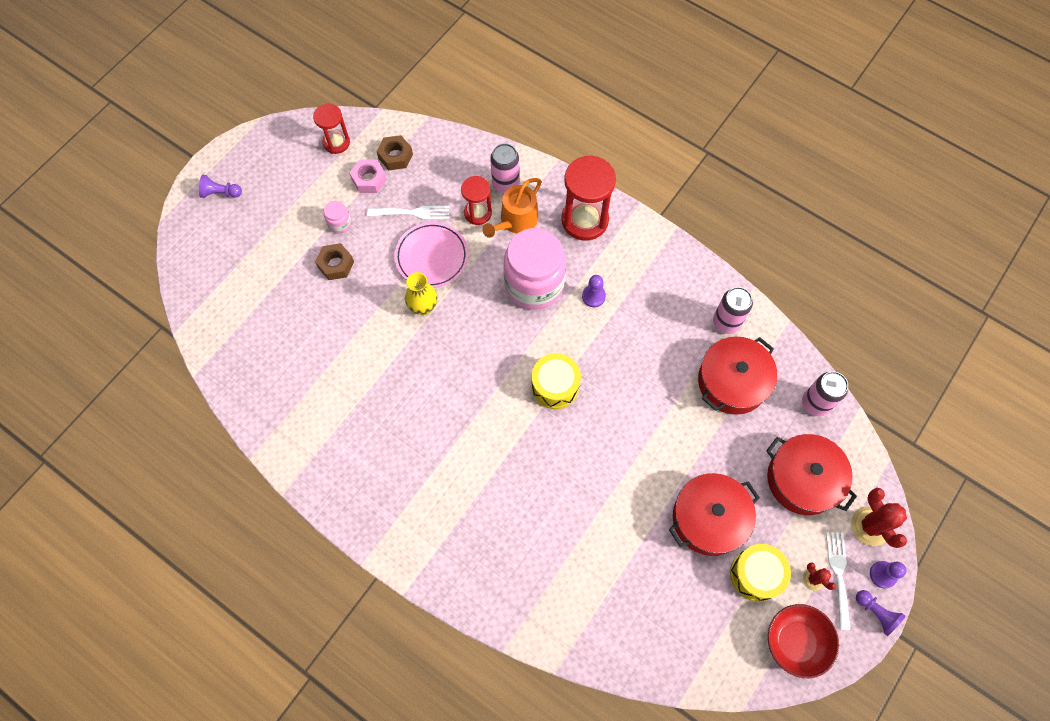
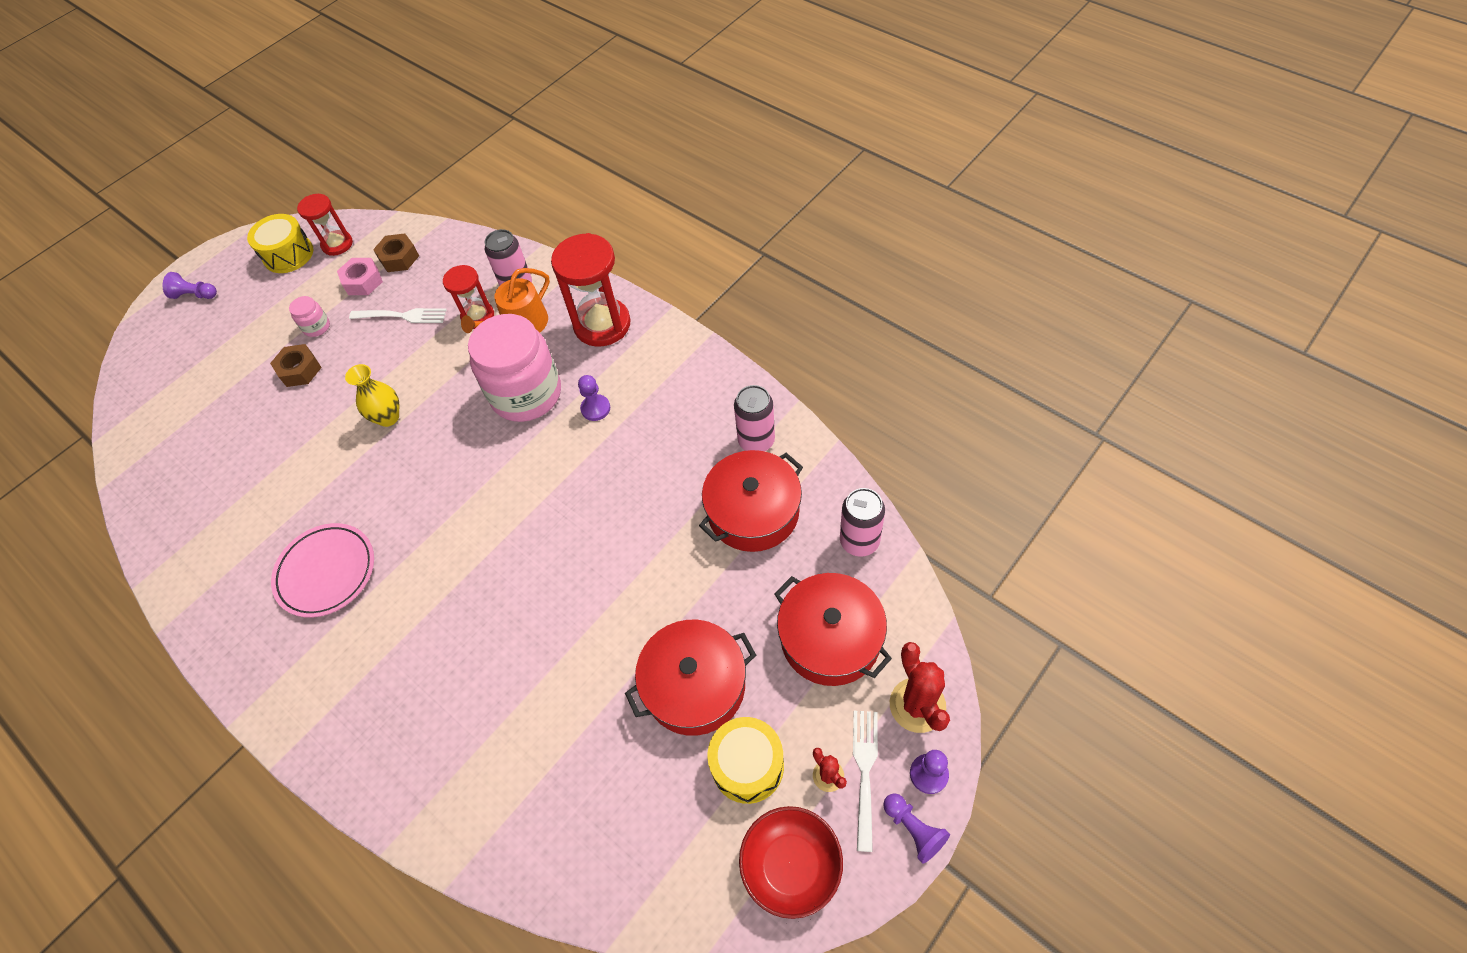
camera: 10 degrees right, 10 degrees down
pink plate [394,222,468,288] -> pink plate moved to [271,523,374,618]
yellow drum [531,353,581,409] -> yellow drum moved to [247,214,313,273]

